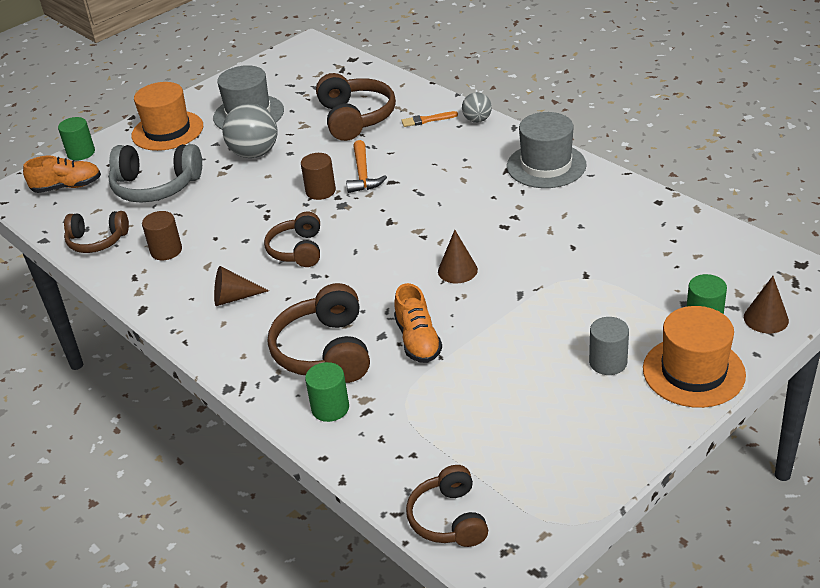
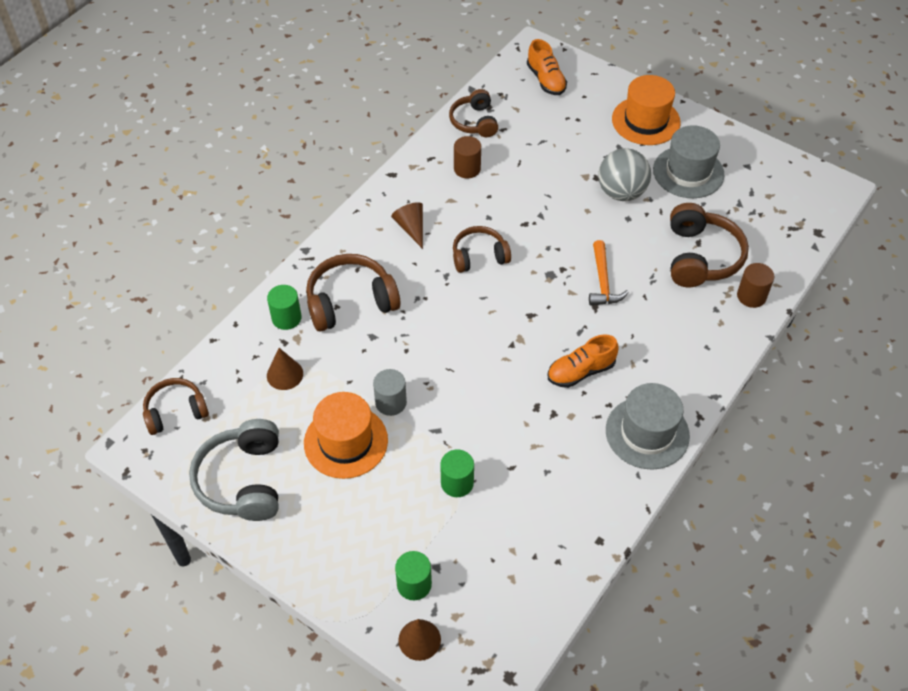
camera: 75 degrees right, 15 degrees up
green cylinder [58,117,95,161] -> green cylinder moved to [440,449,474,497]
grey headphones [108,144,202,203] -> grey headphones moved to [189,419,279,521]
brown cylinder [301,153,336,200] -> brown cylinder moved to [737,263,774,308]
brown headphones [316,73,396,141] -> brown headphones turned 60 degrees counterclockwise [670,203,749,287]
orange hammer [346,140,387,193] -> orange hammer turned 75 degrees counterclockwise [589,240,629,305]
orange shoe [394,283,442,363] -> orange shoe moved to [548,334,619,388]
orange brush [401,111,458,127] -> none
brown cone [438,230,478,283] -> brown cone moved to [267,348,303,390]
grey ball [462,92,492,123] -> none
grey cylinder [589,317,629,375] -> grey cylinder moved to [373,369,407,416]
orange hat [643,306,746,408] -> orange hat moved to [304,392,388,479]

